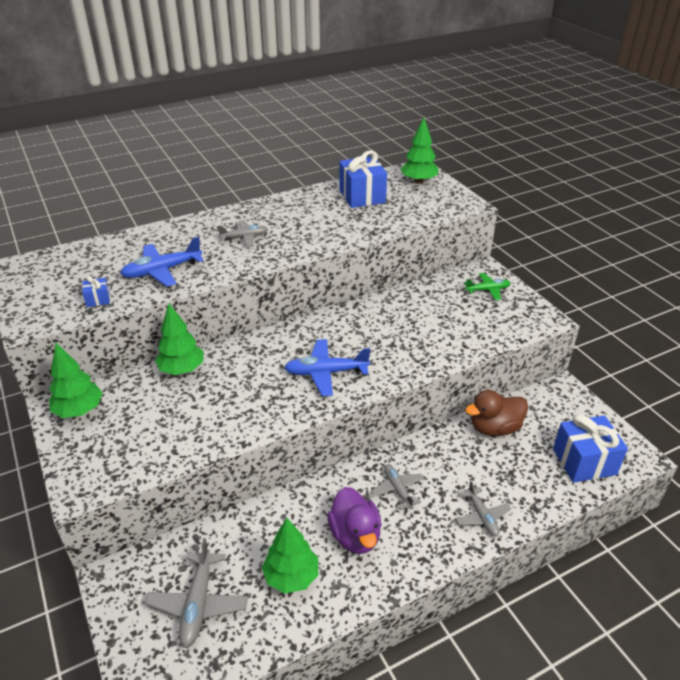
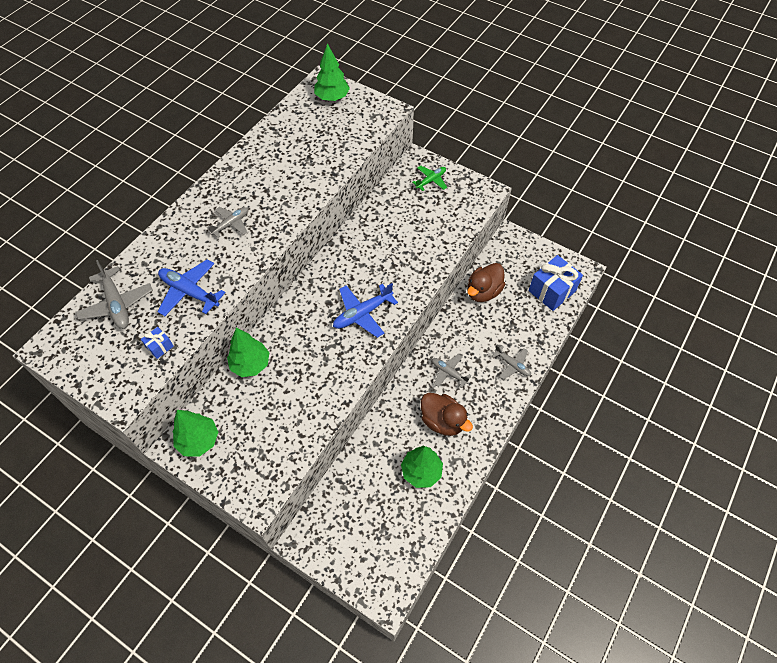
camera: 30 degrees left, 20 degrees up
blue plane [120,236,204,287] -> blue plane turned 90 degrees clockwise [158,259,226,316]
grey plane [145,538,248,648] -> grey plane moved to [76,260,153,329]
purple duck [327,487,382,554] -> brown duck [421,393,473,436]
blue gift [339,151,387,208] -> none

